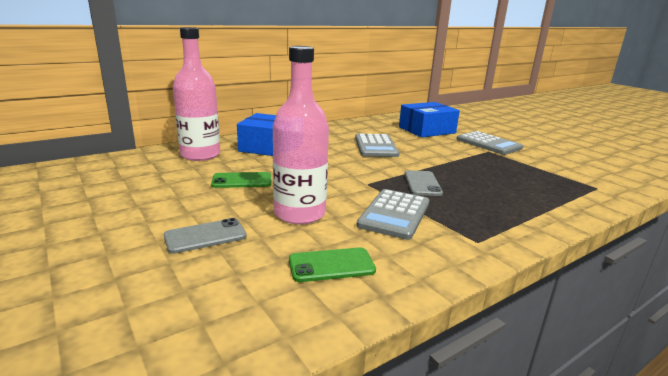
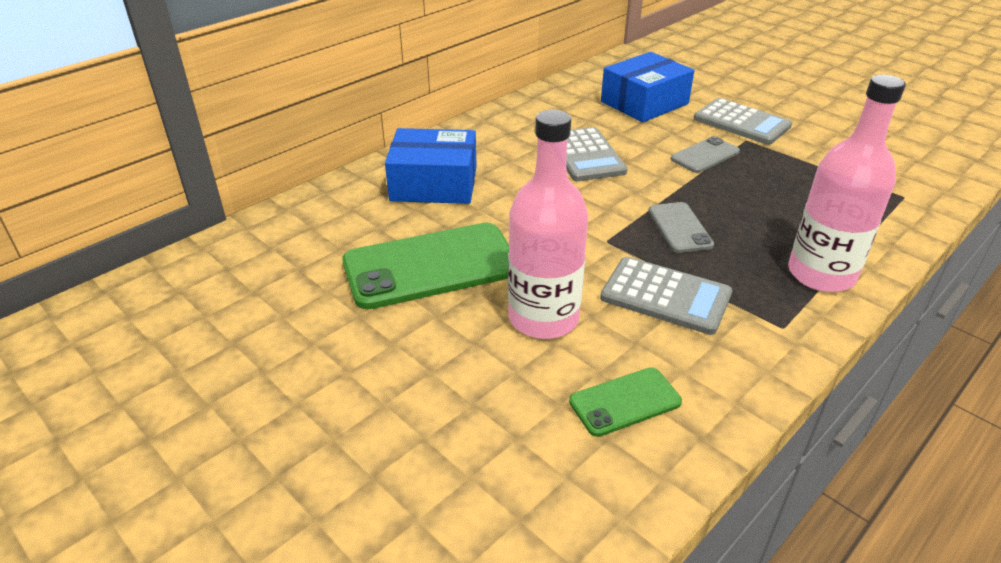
camera: 10 degrees left, 15 degrees up
grey phone [164,218,247,254] -> grey phone moved to [671,136,740,173]
pink bottle [173,27,220,161] -> pink bottle moved to [788,75,906,292]
green phone [211,172,271,188] -> green phone [342,223,509,309], size x1.95
grey calculator [356,189,430,240] -> grey calculator turned 75 degrees counterclockwise [600,257,733,335]

